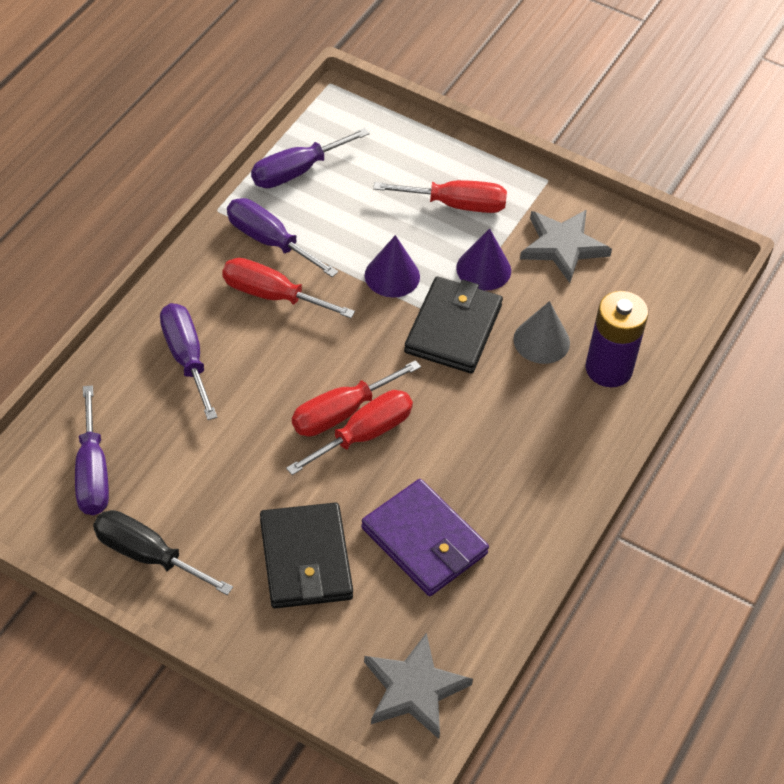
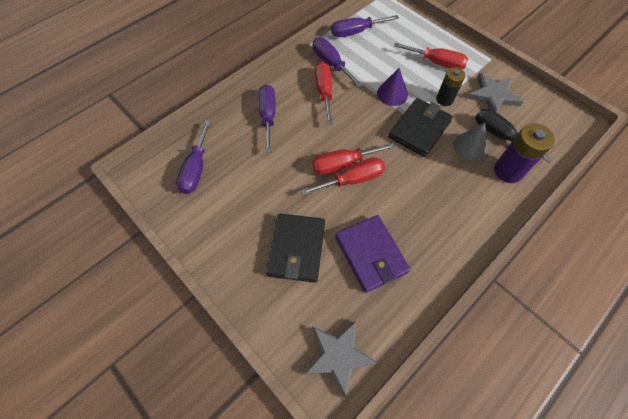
camera: 20 degrees right, 10 degrees up
black screwdriver [93,510,233,595] -> black screwdriver moved to [475,109,553,163]
red screwdriver [222,258,355,318] -> red screwdriver turned 45 degrees clockwise [315,61,333,125]
purple cone [456,228,511,291] -> black battery [436,67,465,106]

